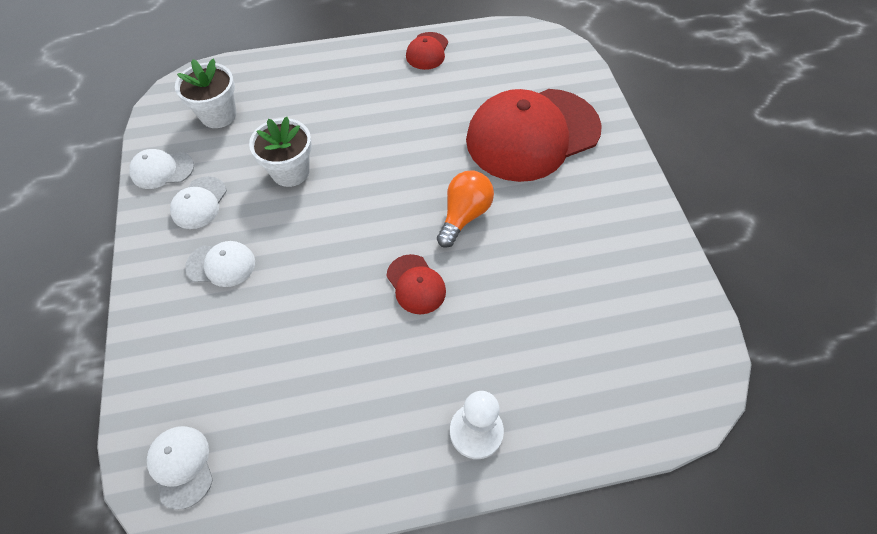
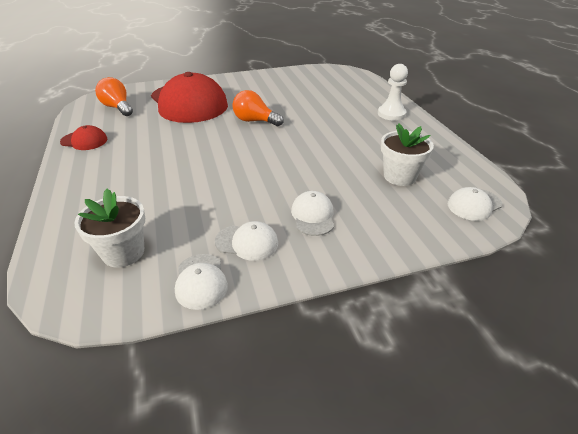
camera: 95 degrees left, 20 degrees down
white flower pot [249,117,312,187] -> white flower pot moved to [381,124,434,186]
red cap [387,254,446,314] -> none
none -> orange light bulb [95,77,133,116]

